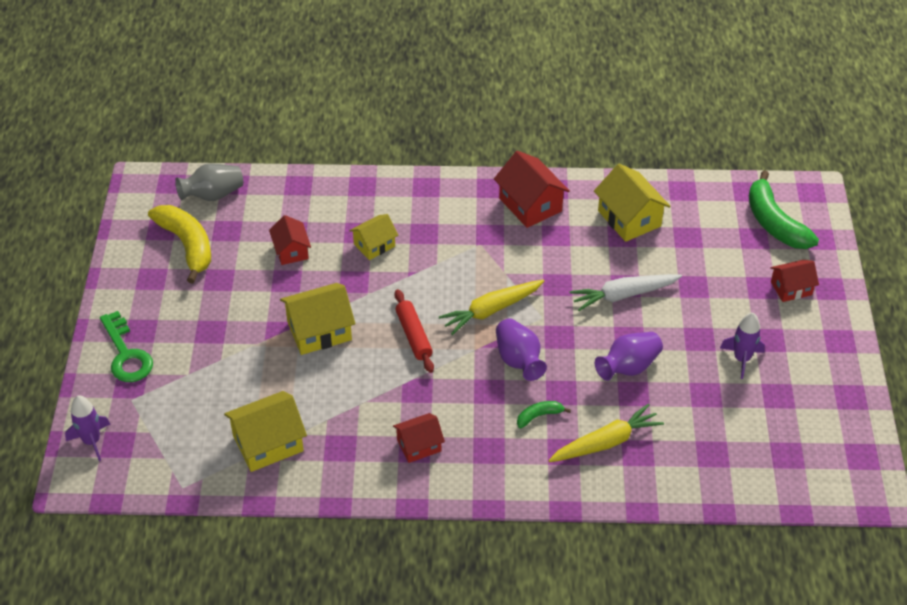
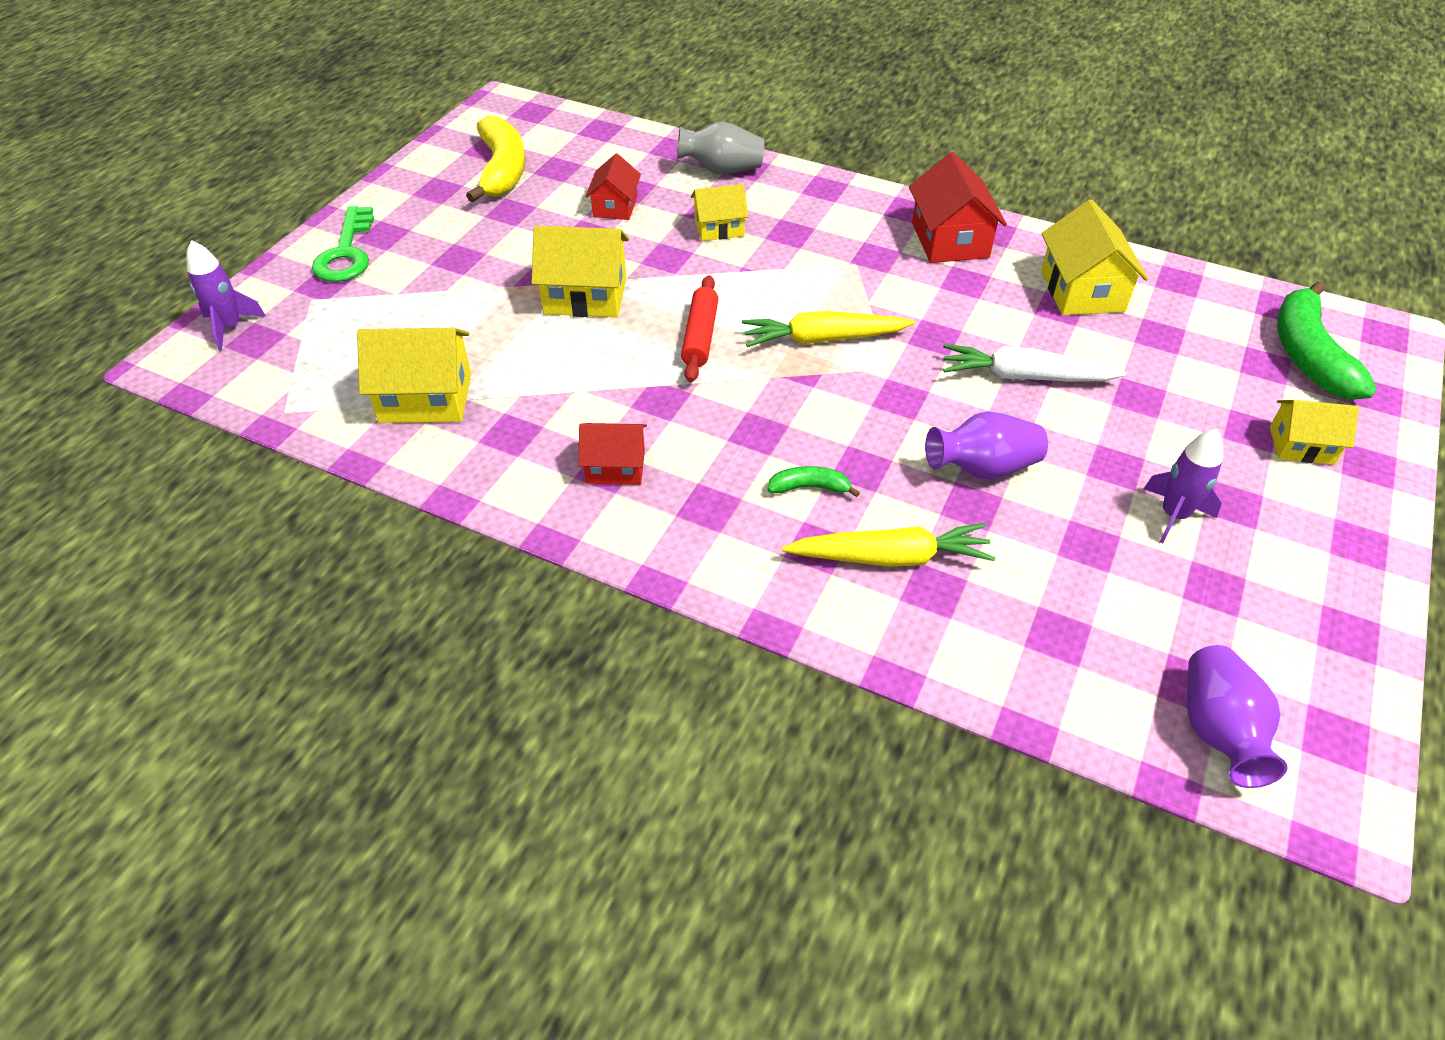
camera: 25 degrees right, 0 degrees up
grey vase [175,163,243,201] -> grey vase moved to [677,121,764,174]
purple vase [496,319,547,381] -> purple vase moved to [1187,645,1288,788]
red house [770,260,819,302] -> yellow house [1270,400,1359,465]

